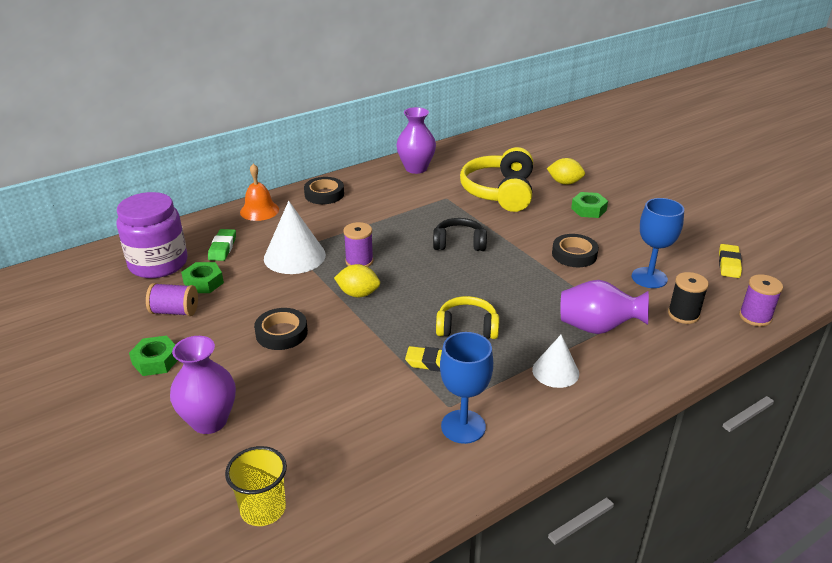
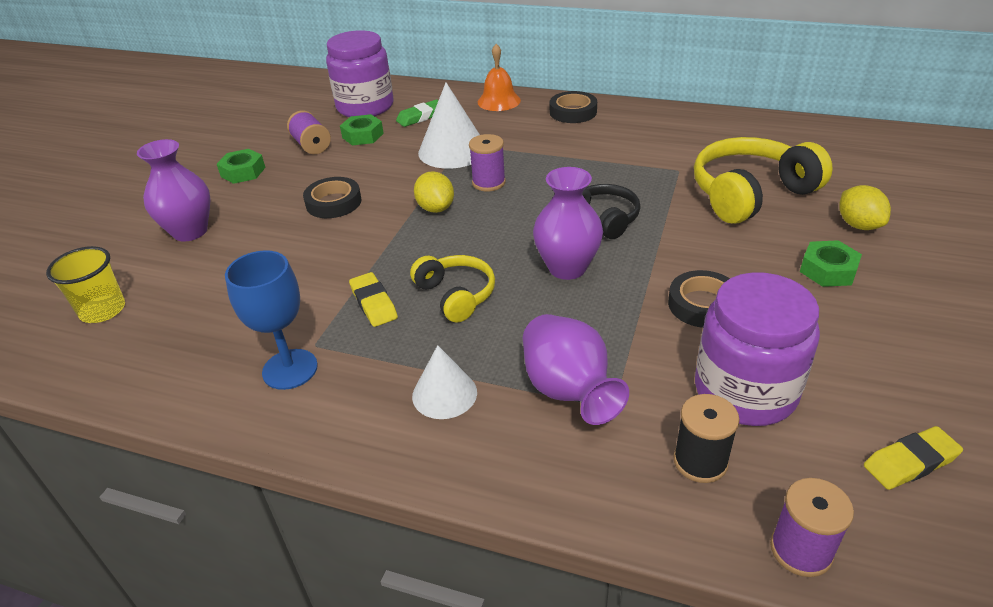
camera: 55 degrees right, 5 degrees up
purple vase [396,107,436,174] -> purple vase moved to [533,167,603,280]
blue goblet [632,198,684,288] -> purple jar [695,272,820,426]

